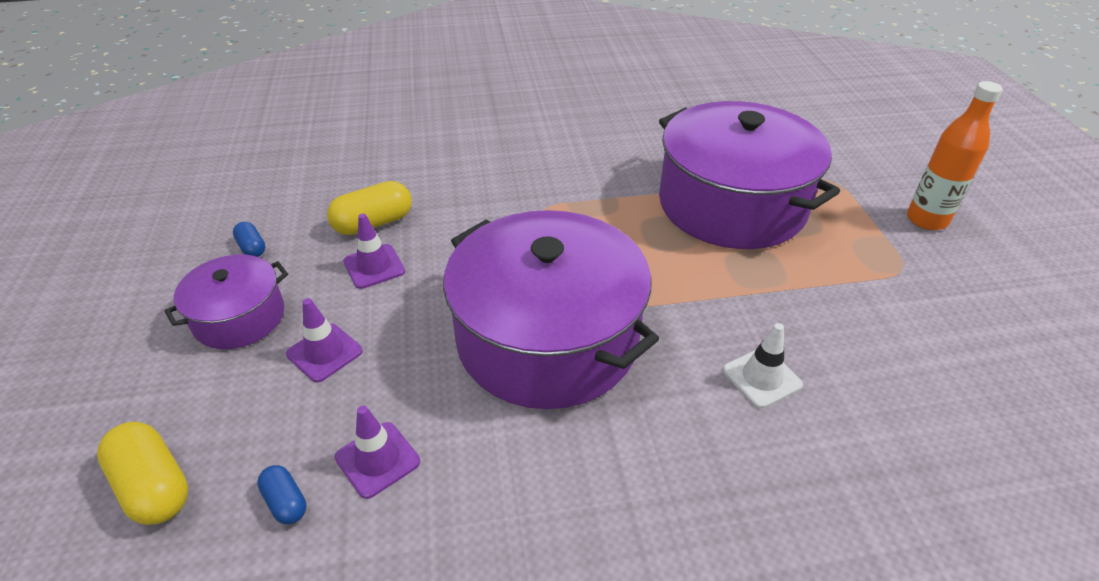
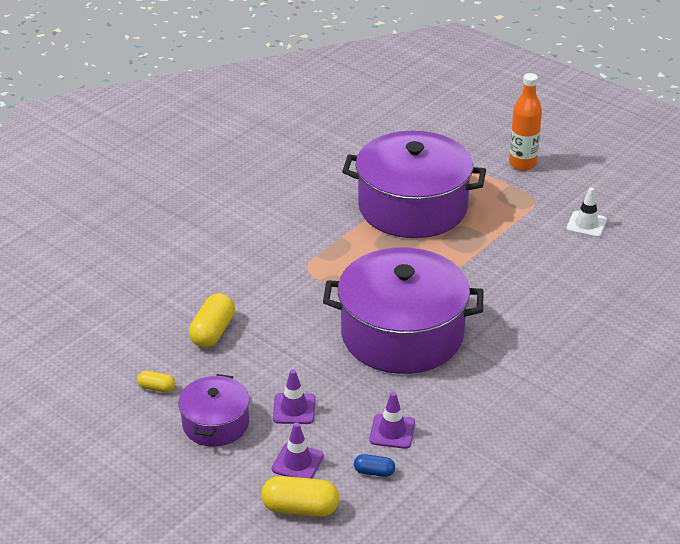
camera: 40 degrees left, 5 degrees down
blue capsule [233,222,265,257] -> yellow capsule [137,371,175,393]
purple traffic cone [343,214,405,289] -> purple traffic cone moved to [272,423,324,479]
white traffic cone [723,323,803,409] -> white traffic cone moved to [567,188,607,238]

